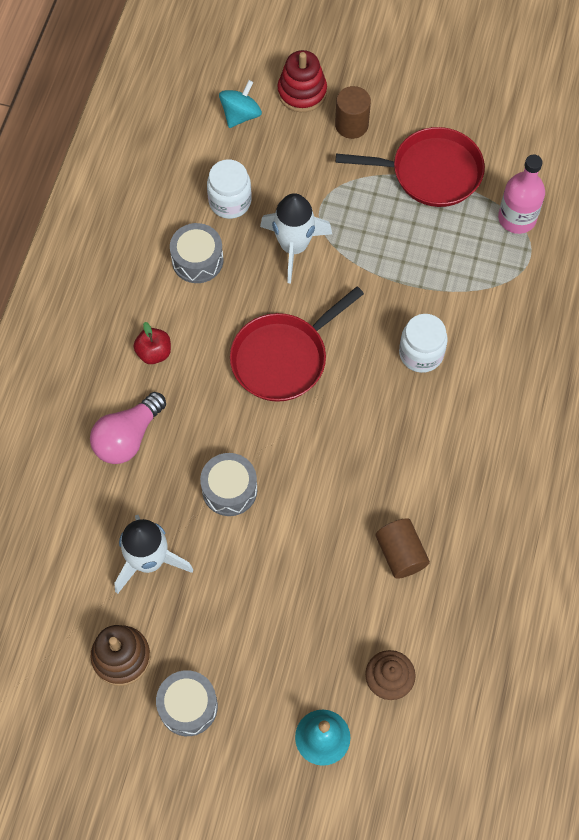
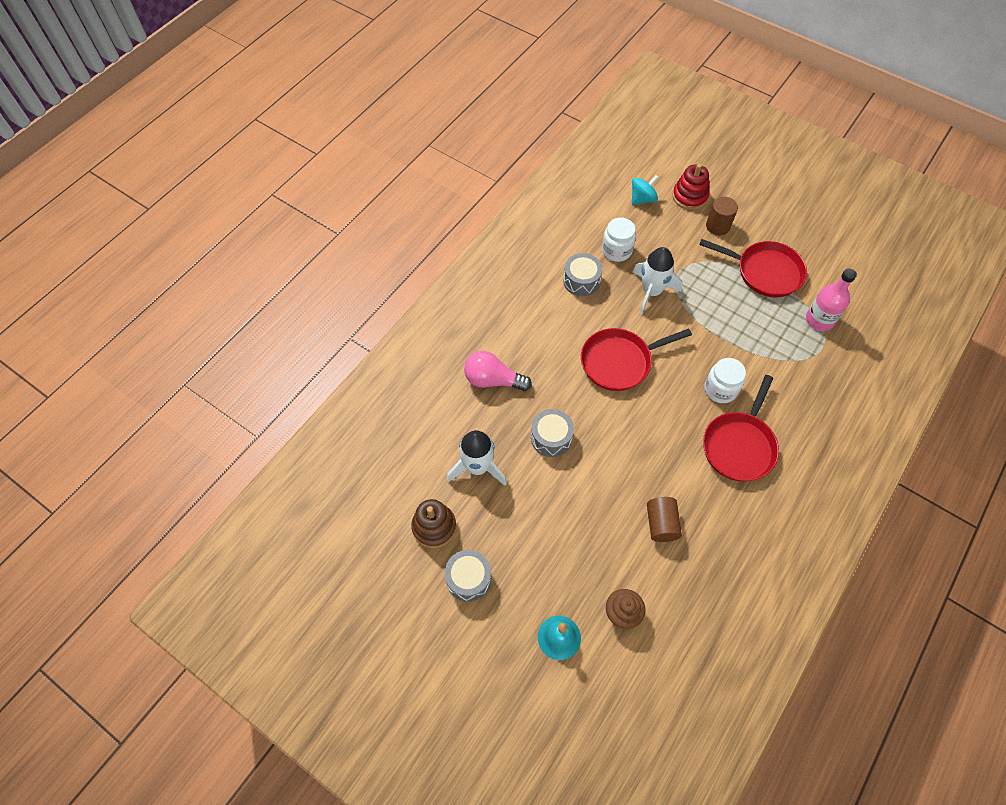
camera: 20 degrees right, 5 degrees down
pink light bulb [90,392,166,464] -> pink light bulb turned 45 degrees clockwise [464,351,532,391]
red apple [134,322,171,364] -> none
none -> red pan [703,375,779,481]

